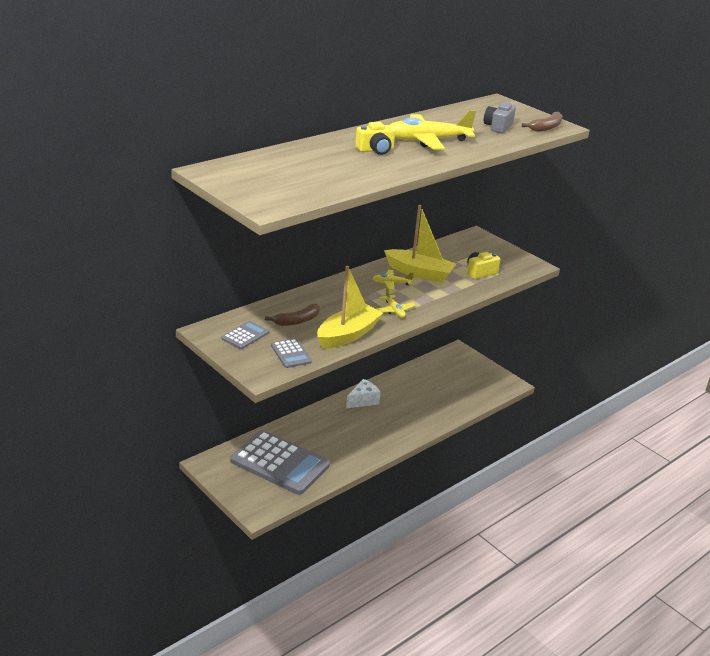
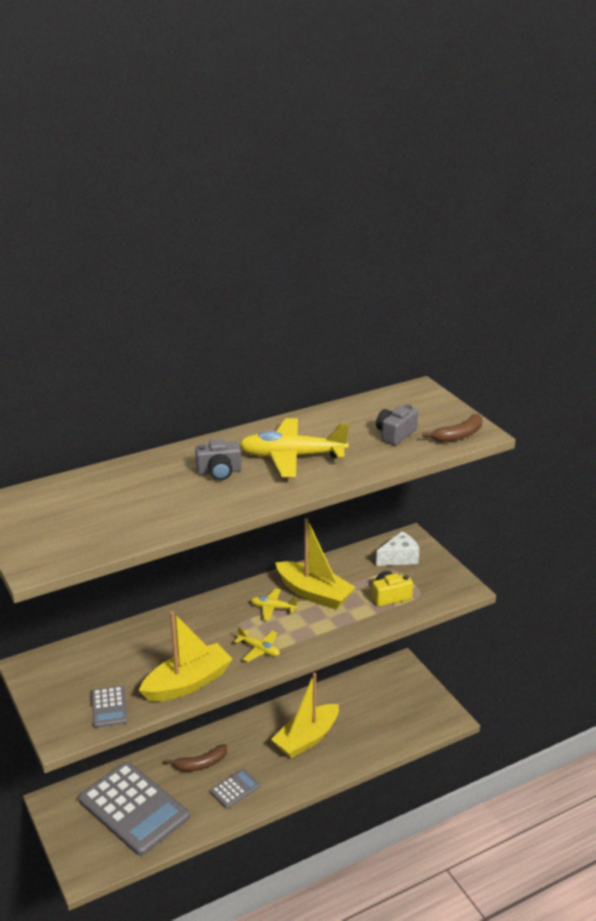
camera: 15 degrees right, 0 degrees up
grey calculator [221,321,269,349] -> grey calculator moved to [210,769,260,808]
brown banana [265,304,320,326] -> brown banana moved to [165,744,227,772]
white cheese [346,379,380,408] -> white cheese moved to [376,531,419,566]
yellow camera [355,122,395,155] -> grey camera [195,439,242,480]
yellow plane [376,288,416,318] -> yellow plane turned 45 degrees counterclockwise [234,626,280,662]
none -> yellow boat [271,673,339,758]

